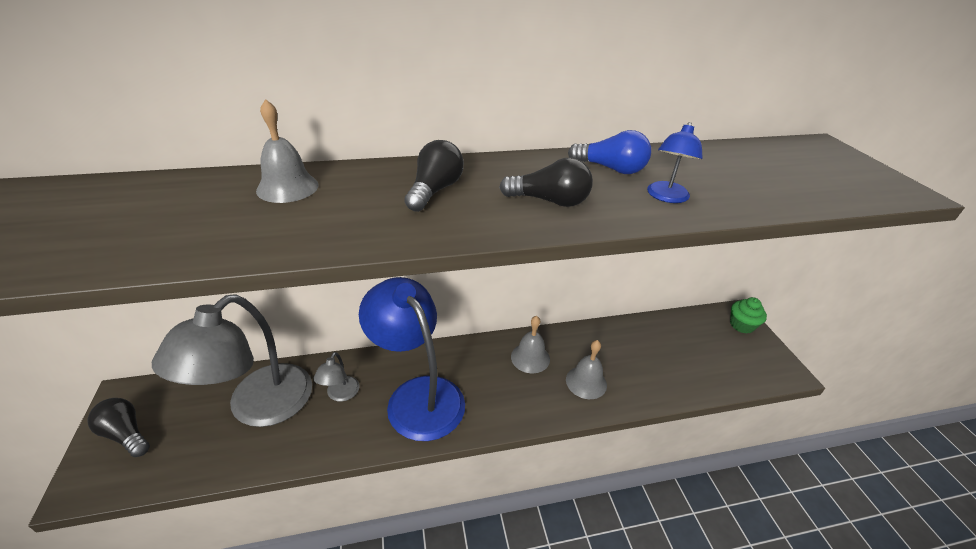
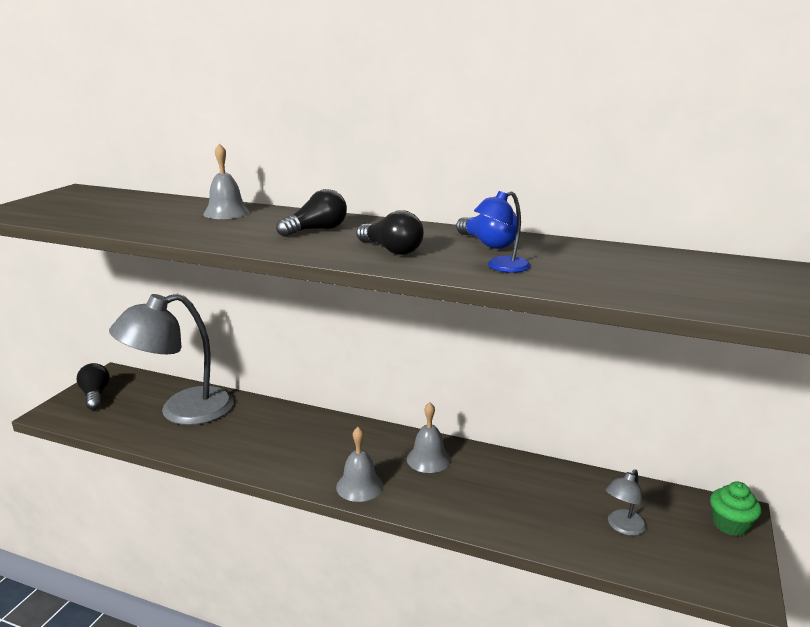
camera: 35 degrees right, 15 degrees down
grey lamp [313,352,359,402] -> grey lamp moved to [606,469,647,536]
blue lamp [359,277,465,441] -> none
grey bell [566,340,607,399] -> grey bell moved to [336,427,384,502]

